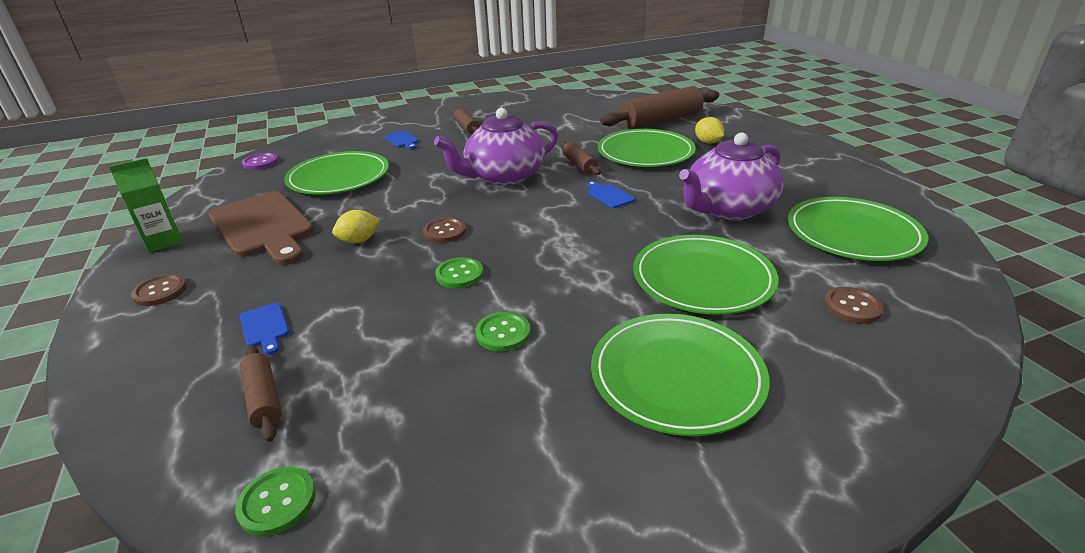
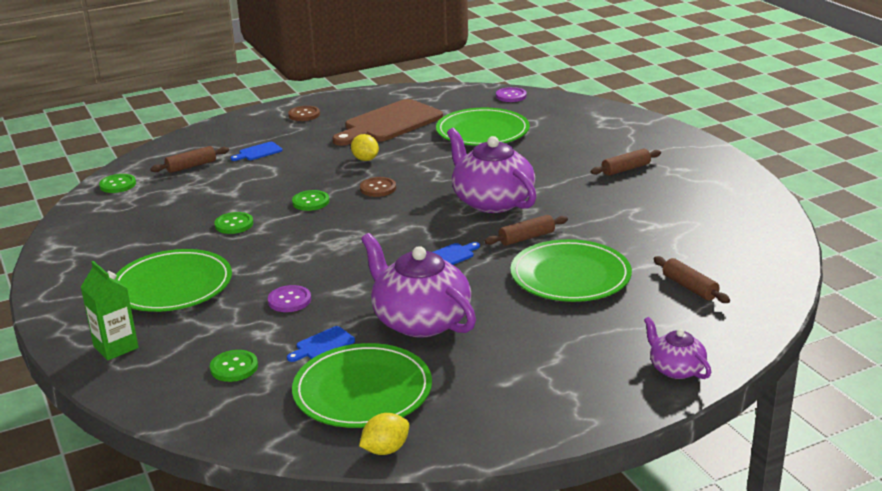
camera: 85 degrees right, 5 degrees down
green carton [109,158,183,253] -> green carton moved to [81,261,139,360]
blue cutting board [385,131,419,149] -> blue cutting board moved to [287,326,355,362]
brown rolling pin [600,86,719,129] -> brown rolling pin [654,256,730,303], size x0.51
green plate [633,235,779,315] -> purple button [268,285,311,312]
yellow lemon [695,117,724,144] -> yellow lemon moved to [359,413,409,455]
brown button [824,287,884,324] -> green button [210,350,258,382]
none -> purple teapot [644,317,711,379]

